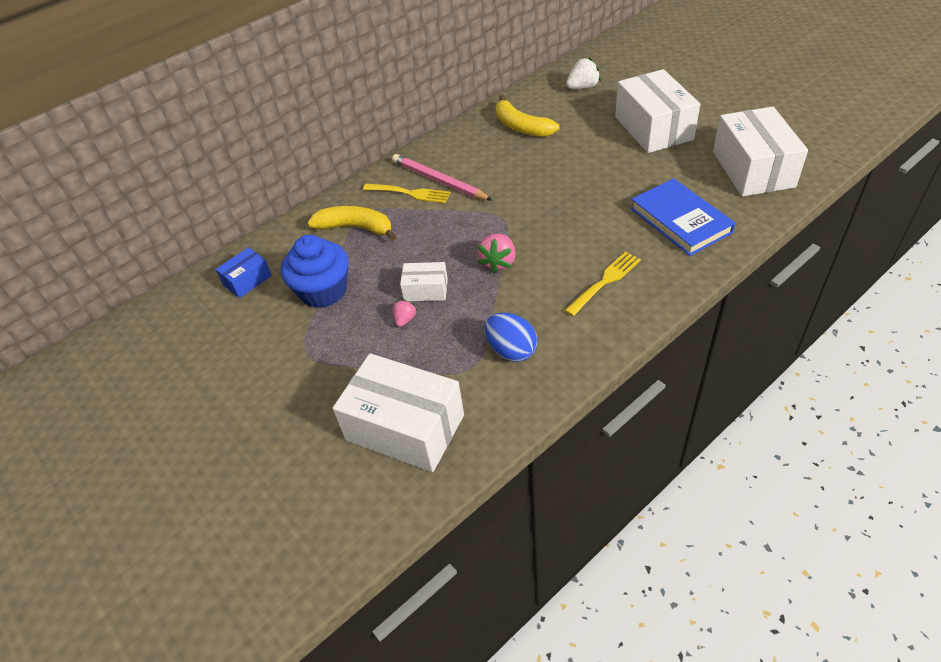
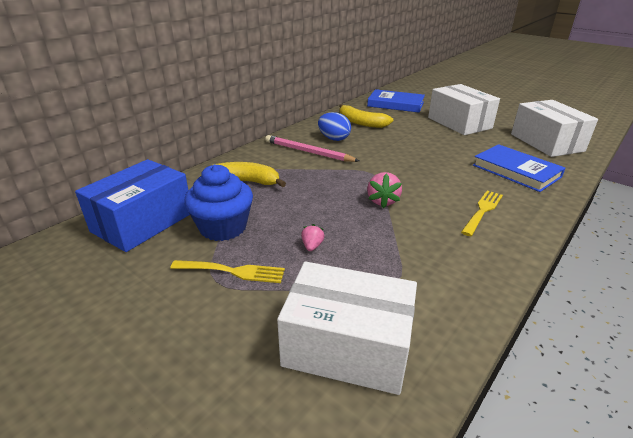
camera: 15 degrees left, 15 degrees down
blue box [215,247,272,298] -> blue box [75,159,190,252], size x2.02
yellow fork [363,183,450,203] -> yellow fork moved to [170,260,285,283]
white box [400,262,448,301] -> none
blue egg [485,313,538,362] -> blue egg moved to [318,112,351,141]
white strawberry [566,57,601,89] -> blue book [367,89,425,113]

